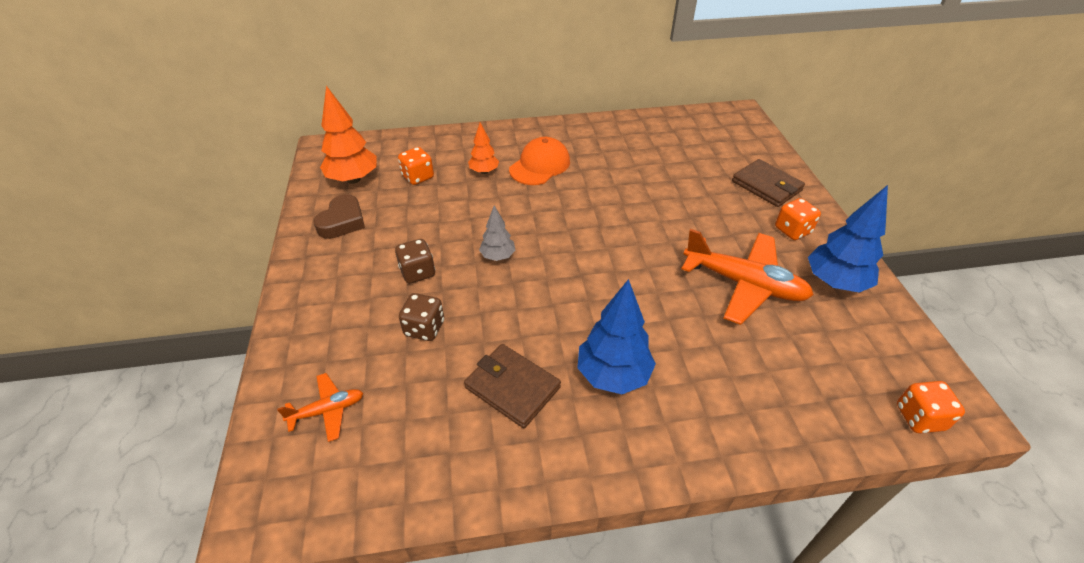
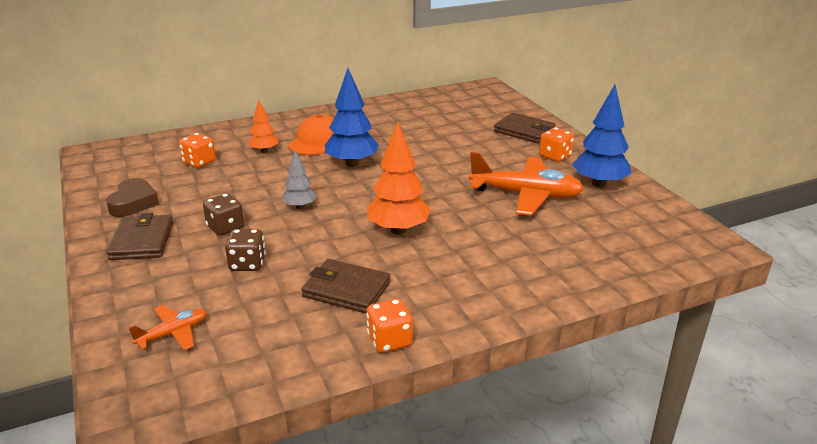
camera: 15 degrees left, 15 degrees down
orange tree [320,86,377,184] -> orange tree moved to [367,122,431,234]
blue tree [577,279,656,394] -> blue tree moved to [325,68,379,167]
orange dice [897,381,965,433] -> orange dice moved to [366,299,413,353]
none -> brown wallet [106,213,173,260]

